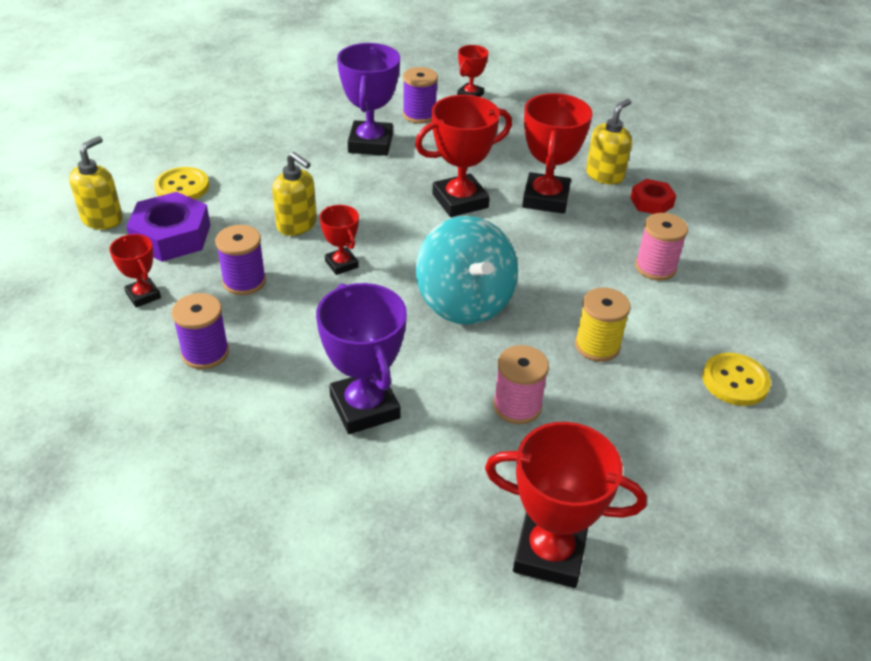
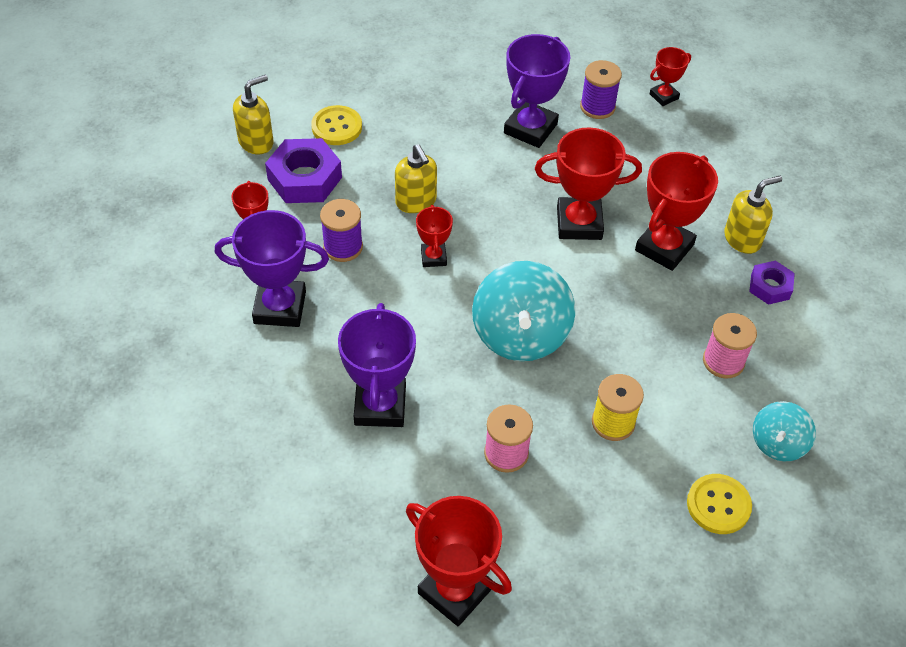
camera: 25 degrees right, 10 degrees up
purple spool [172,293,229,369] -> purple trophy [215,210,329,327]
red nut [630,179,676,214] -> purple nut [749,261,795,305]
none -> turquoise spinning top [753,401,816,461]

